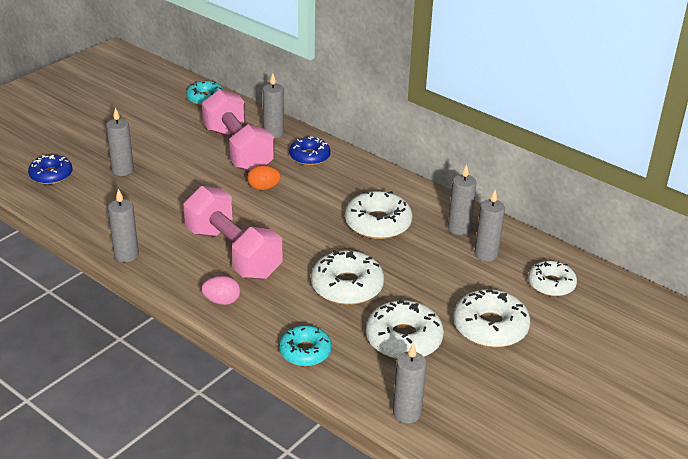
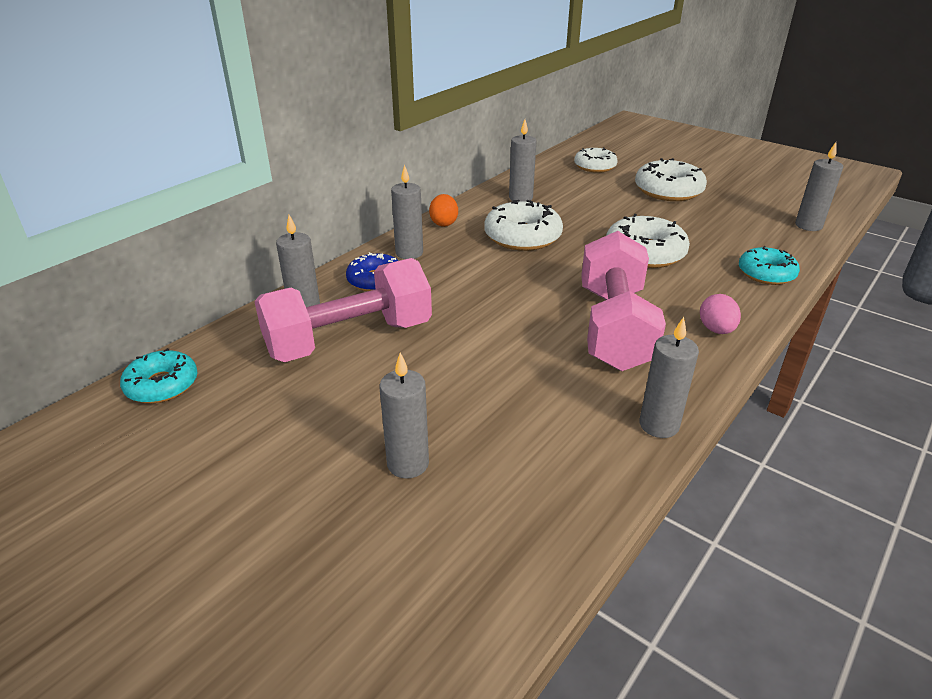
camera: 90 degrees left, 0 degrees up
blue donut [28,155,72,184] -> none
pink dumbbell [183,186,282,279] -> pink dumbbell turned 45 degrees counterclockwise [581,231,666,371]
orange egg [248,165,281,190] -> orange egg moved to [429,194,458,227]
white donut [366,298,444,359] -> none
grey candle [475,190,505,261] -> grey candle moved to [391,165,423,259]

